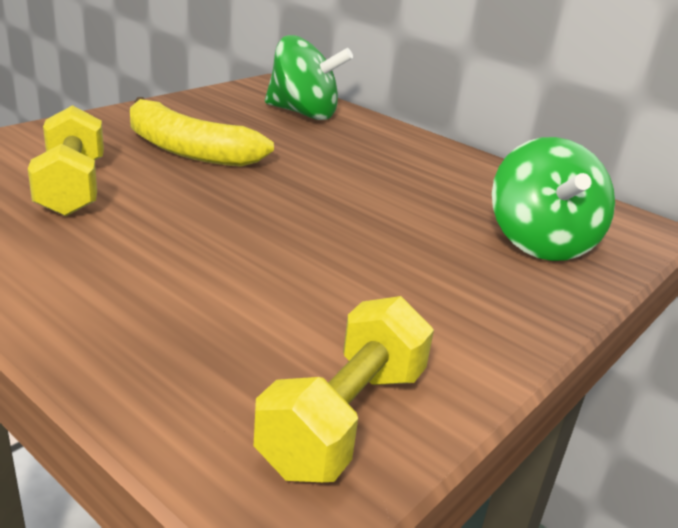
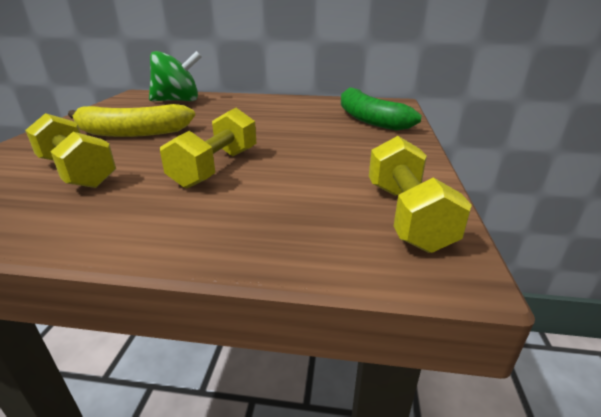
camera: 30 degrees left, 0 degrees up
green spinning top [492,137,615,261] -> green banana [341,87,422,131]
none -> yellow dumbbell [160,108,256,188]

